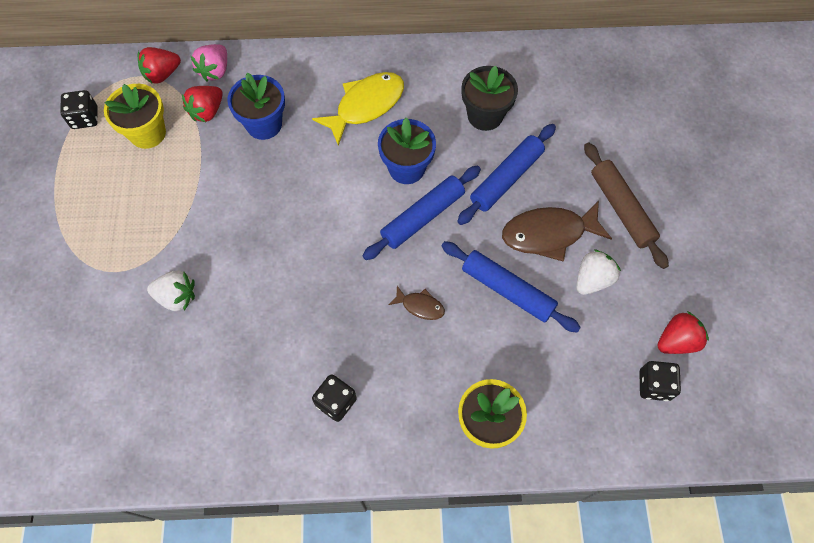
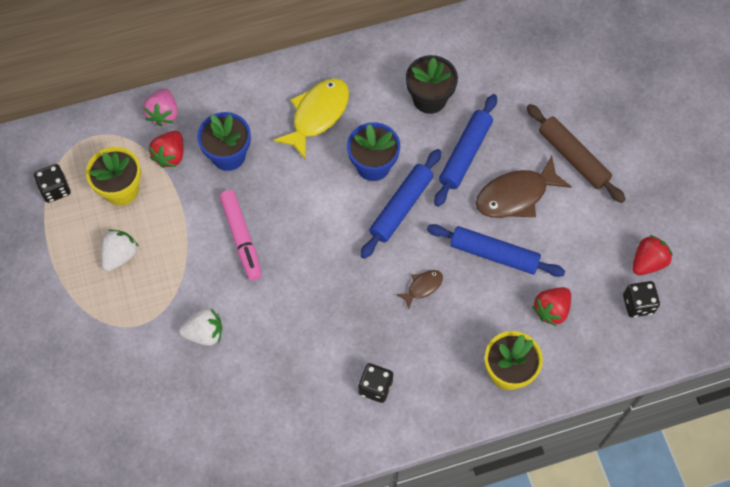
camera: 15 degrees left, 0 degrees up
red strawberry [138,47,181,84] -> red strawberry moved to [532,287,571,326]
brown fish [389,286,445,320] -> brown fish turned 45 degrees counterclockwise [396,270,443,309]
white strawberry [576,249,621,295] -> white strawberry moved to [101,229,139,271]
none -> pink marker [219,190,262,280]

